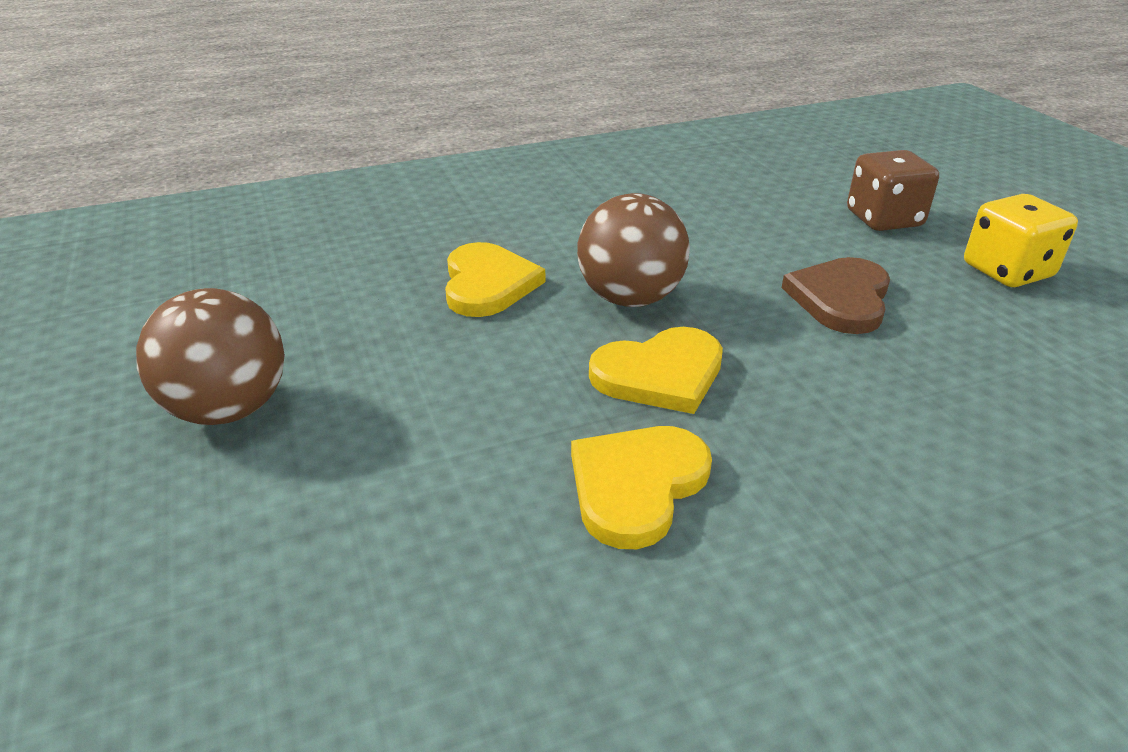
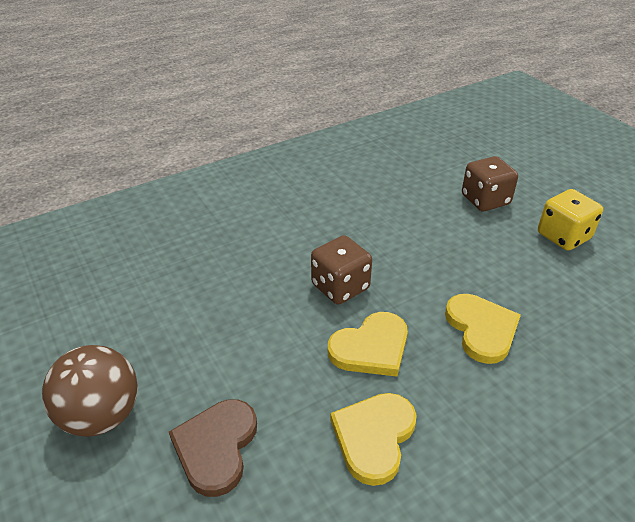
camera: 10 degrees left, 5 degrees up
yellow heart [445,242,546,317] -> yellow heart moved to [445,294,521,364]
brown ball [577,193,690,307] -> brown dice [311,235,372,305]
brown heart [782,257,890,334] -> brown heart moved to [169,399,257,497]

